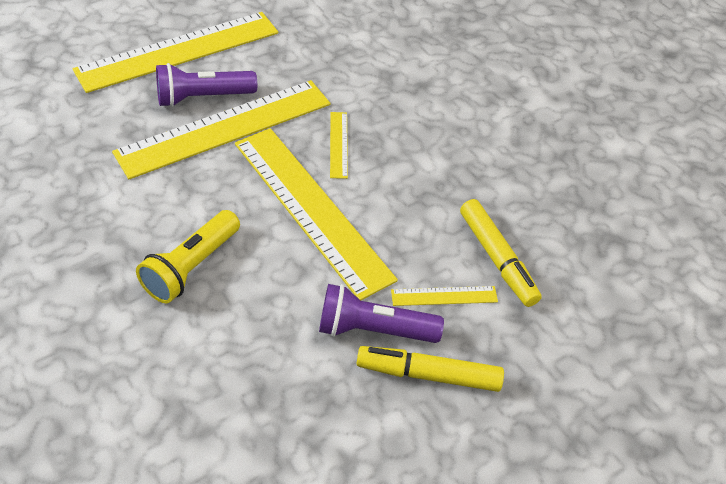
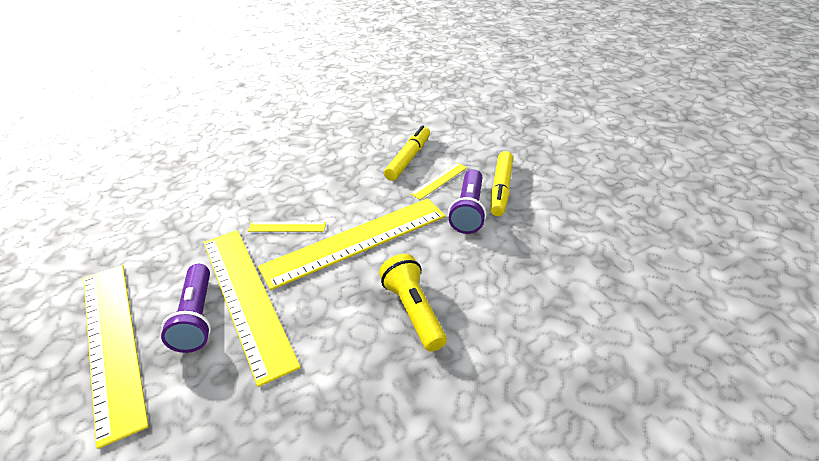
camera: 80 degrees left, 10 degrees down
yellow flashlight [136,210,240,303] -> yellow flashlight turned 150 degrees counterclockwise [379,254,447,352]
yellow ruler [391,286,498,306] -> yellow ruler turned 45 degrees clockwise [411,163,467,200]
yellow marker [460,199,542,307] -> yellow marker turned 45 degrees counterclockwise [384,125,430,181]

